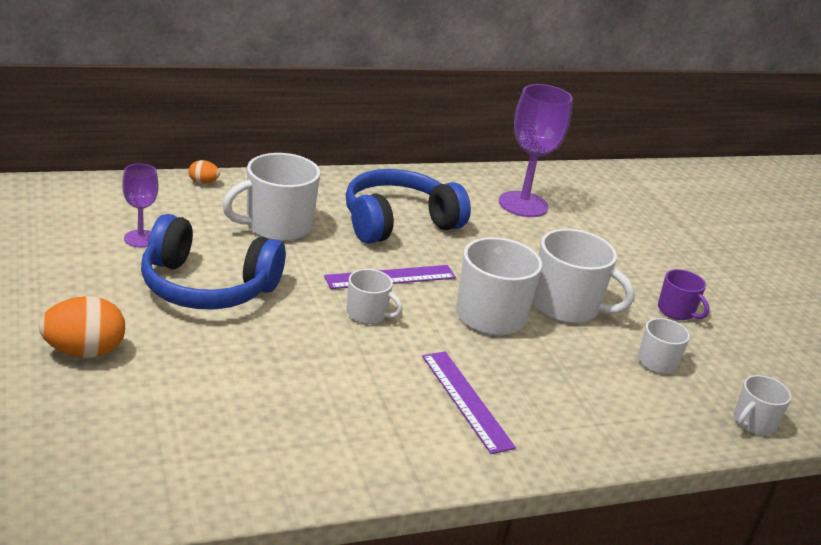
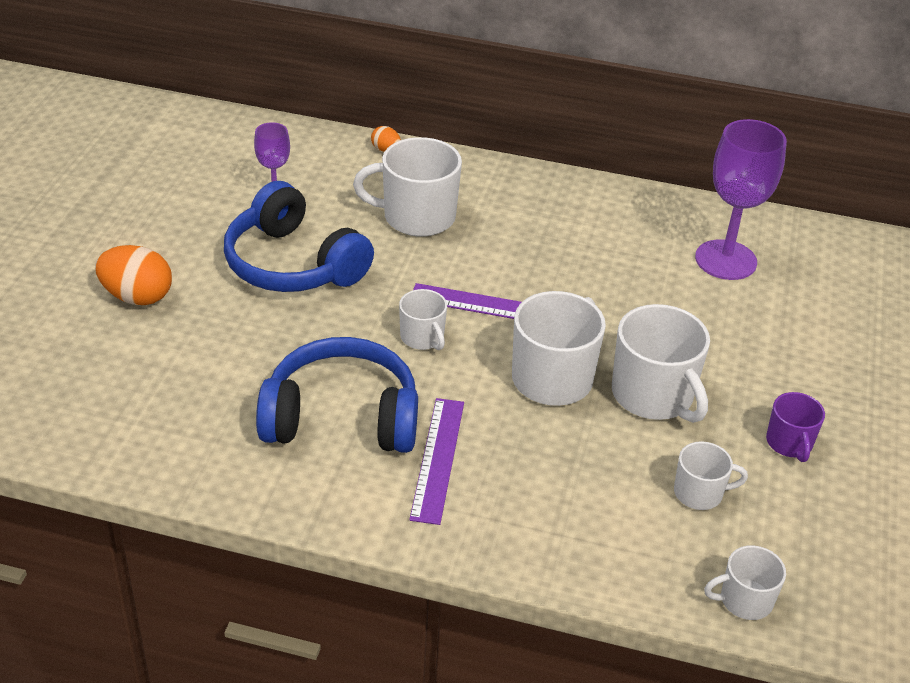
camera: 35 degrees right, 10 degrees up
blue headphones [346,169,471,244] -> blue headphones moved to [256,337,418,453]

